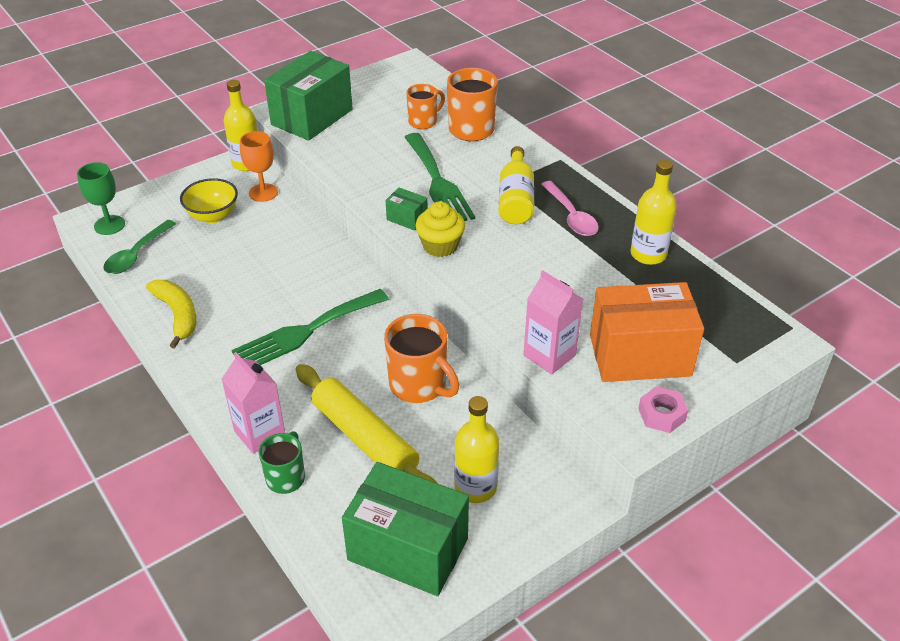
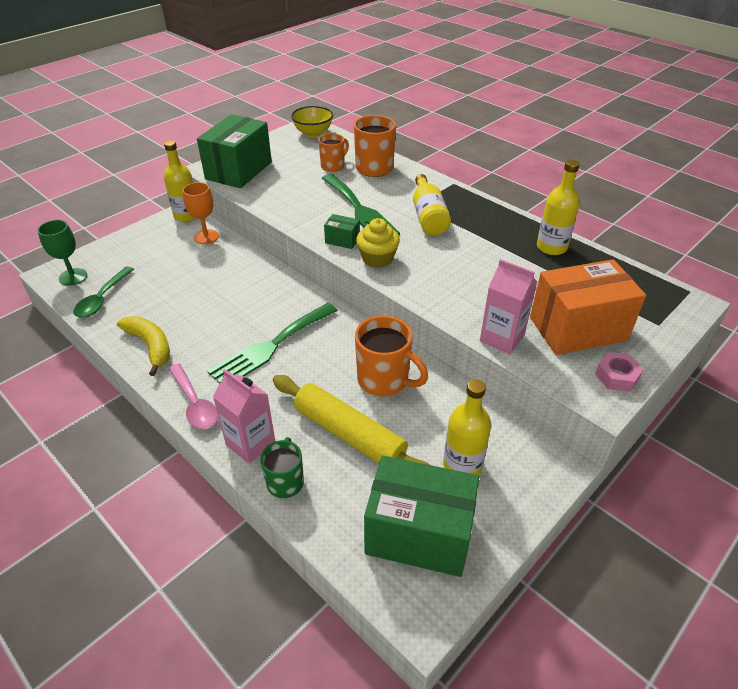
camera: 10 degrees left, 0 degrees up
yellow bowl [180,178,238,223] -> yellow bowl moved to [291,106,333,137]
pink spoon [541,181,599,236] -> pink spoon moved to [168,363,218,429]

